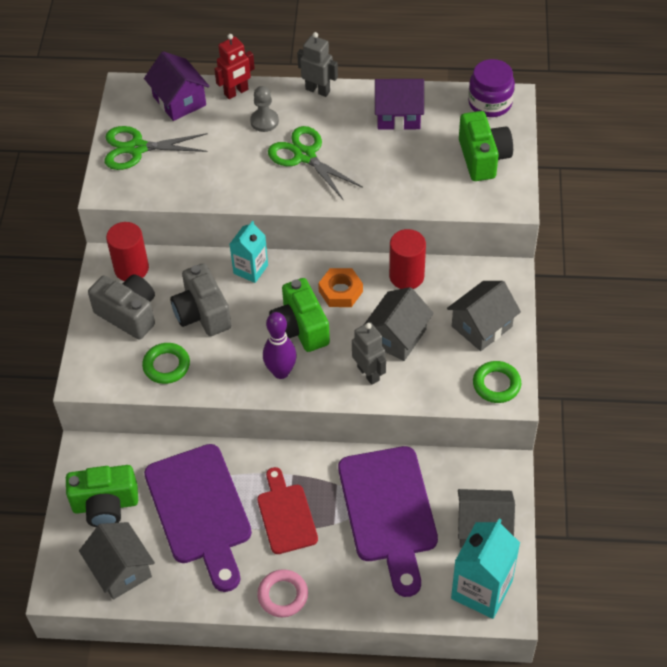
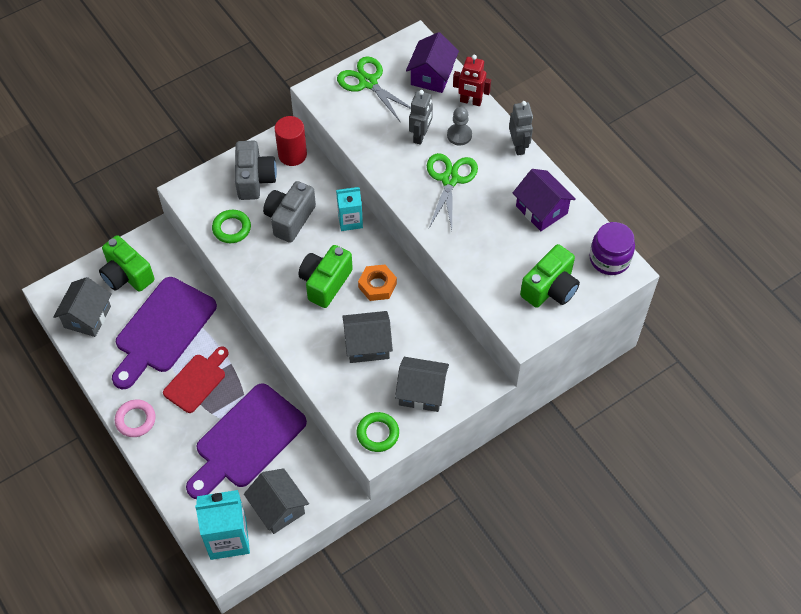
camera: 50 degrees right, 5 degrees up
purple bowling pin [263,312,297,379] -> none
grey robot [352,322,386,385] -> grey robot moved to [409,90,433,145]
red cylinder [389,229,426,289] -> none

